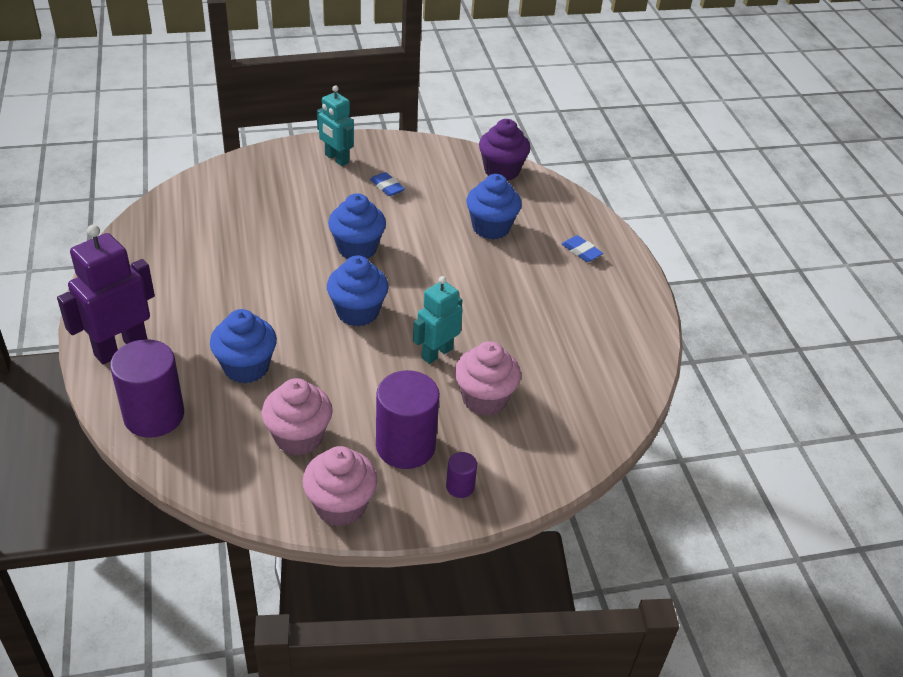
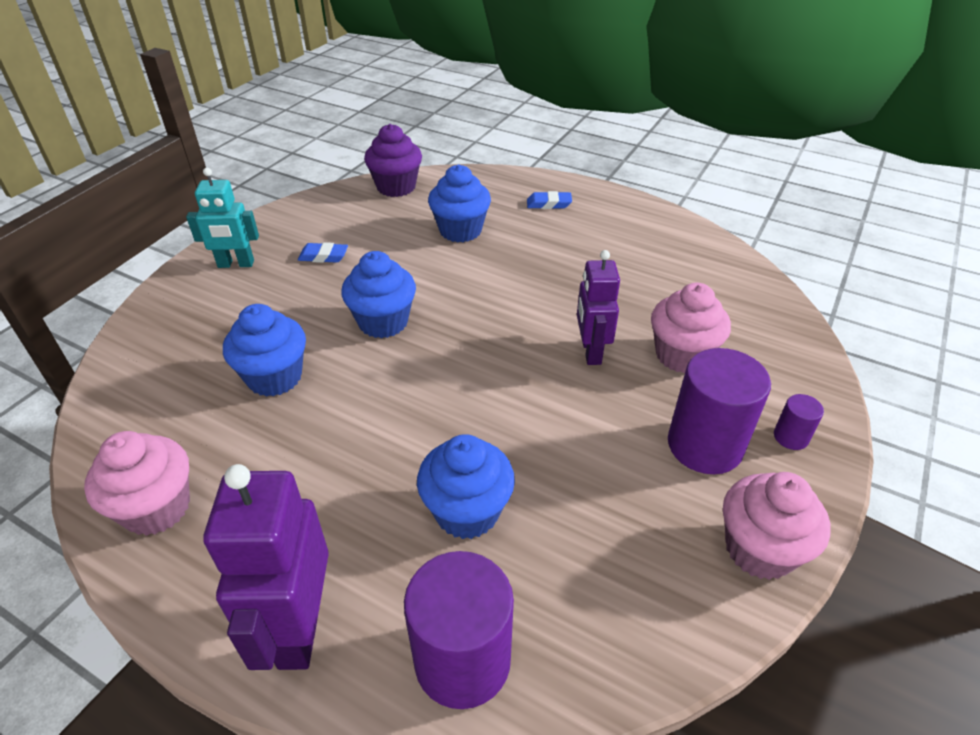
camera: 45 degrees left, 0 degrees up
pink cupcake [262,378,333,456] -> pink cupcake moved to [84,431,190,536]
blue cupcake [327,255,389,327] -> blue cupcake moved to [223,304,306,397]
turquoise robot [413,276,463,364] -> purple robot [577,250,620,365]

